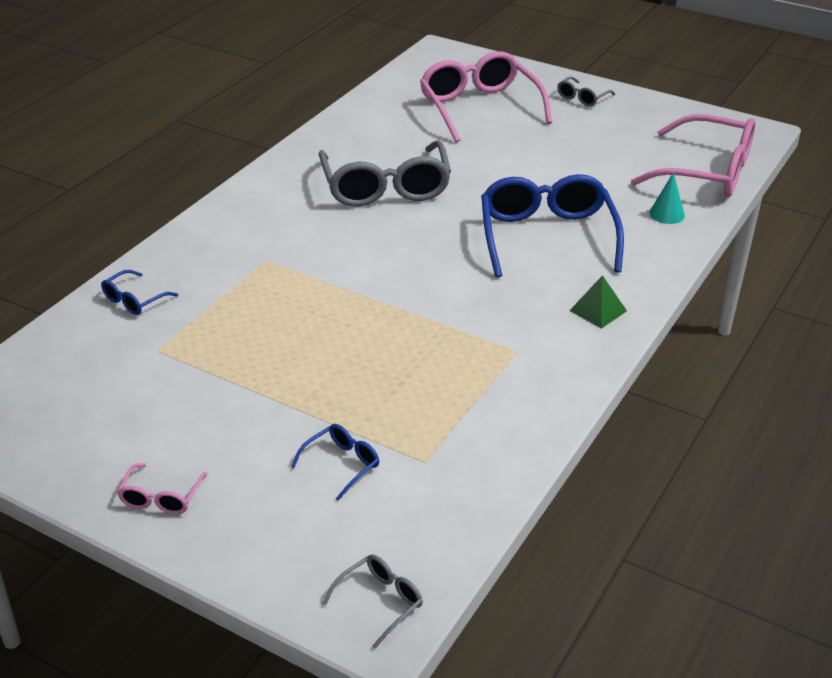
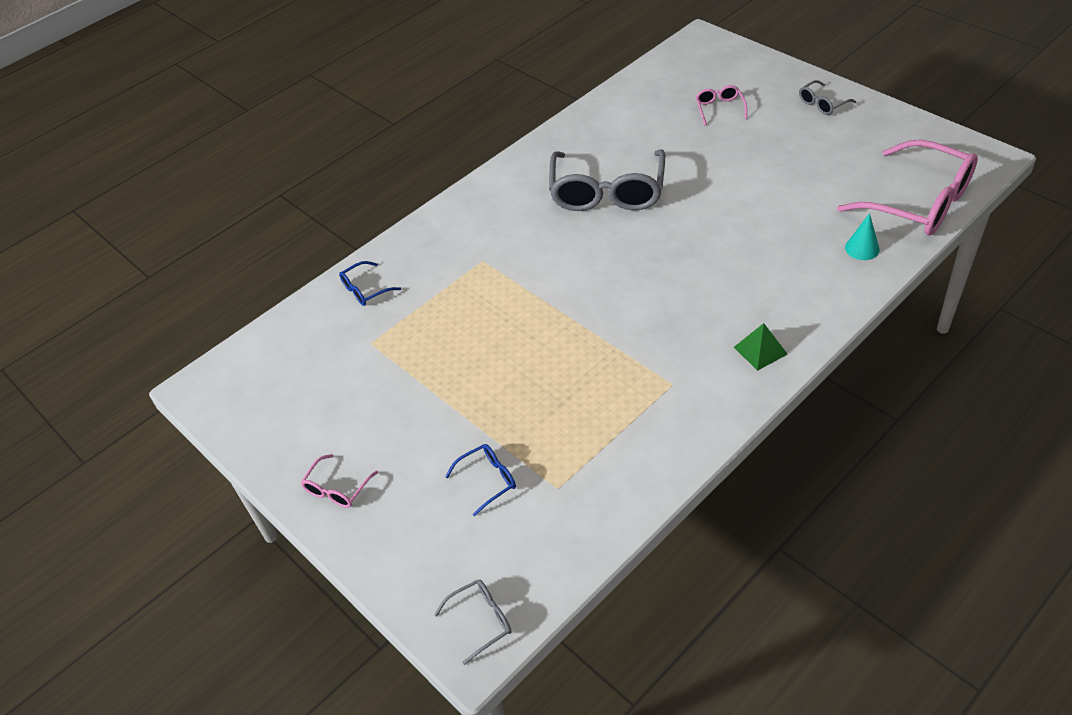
camera: 20 degrees right, 10 degrees up
pink glasses [420,51,552,142] -> pink glasses [696,85,747,125], size x0.44
blue glasses [481,174,624,277] -> none

